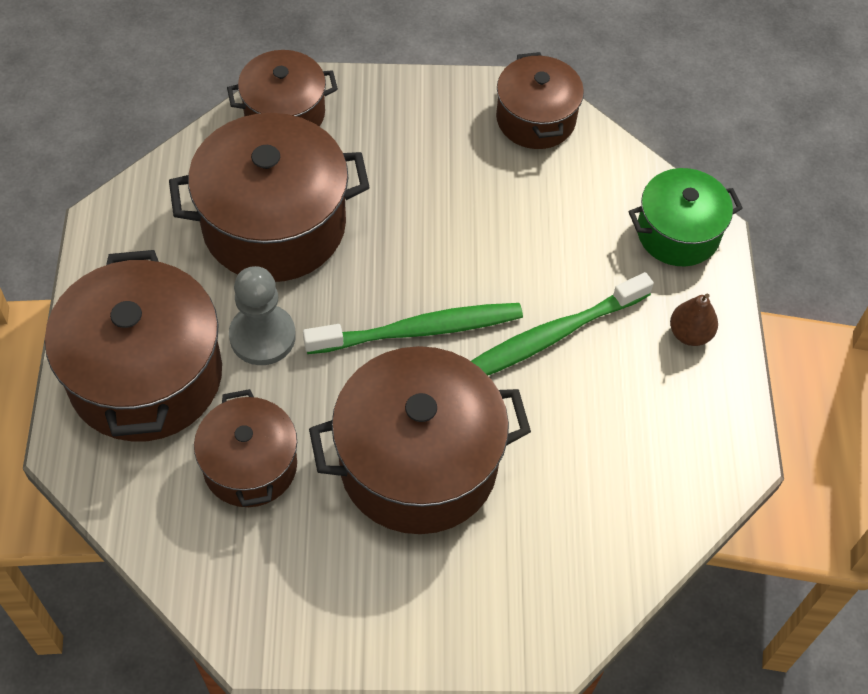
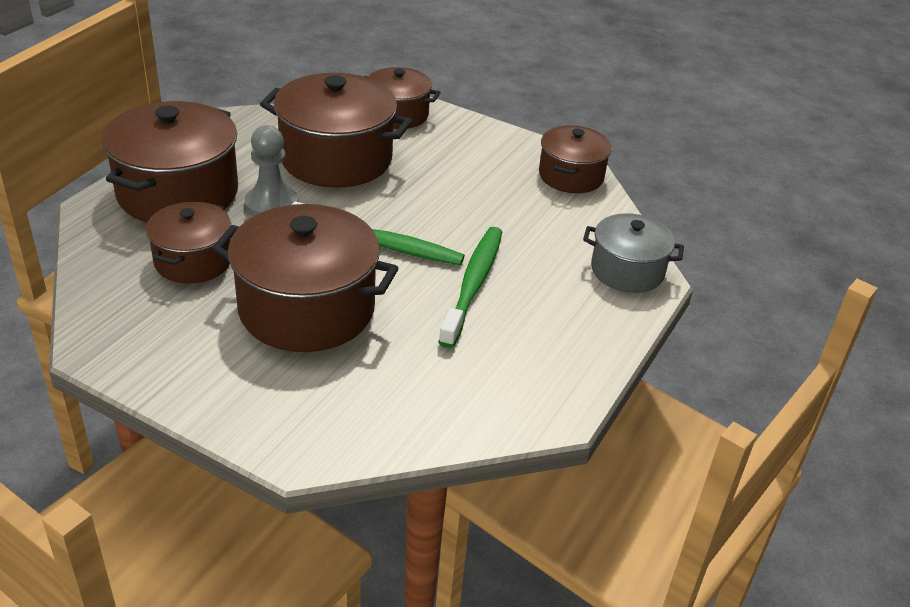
camera: 30 degrees right, 20 degrees down
green toothbrush [471,272,654,375] -> green toothbrush turned 105 degrees clockwise [438,227,502,348]
green pot [629,168,743,266] -> grey pot [583,213,684,293]
brown pear [670,294,718,346] -> none

